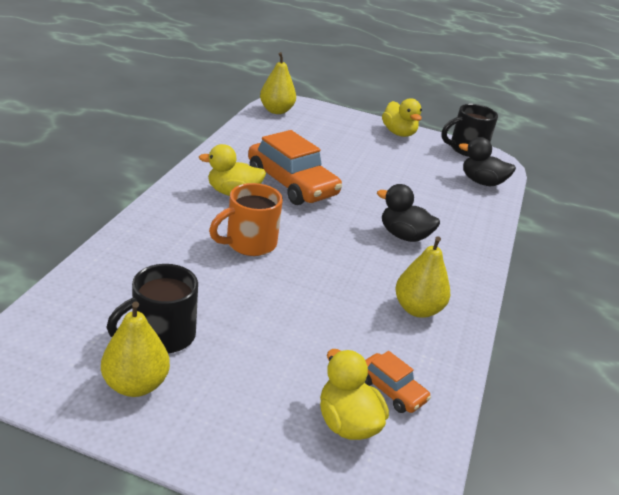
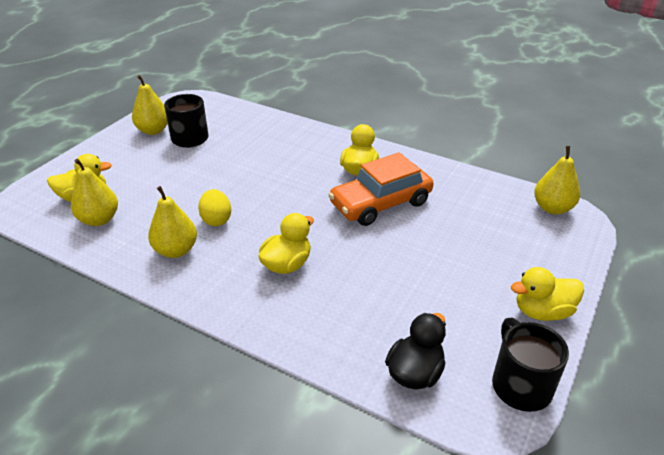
camera: 105 degrees right, 5 degrees up
orange mug [209,183,283,256] -> none
orange car [364,351,431,413] -> yellow pear [71,159,118,226]
black duck [377,184,440,242] -> yellow duck [259,213,314,274]
none -> yellow egg [198,189,231,226]

